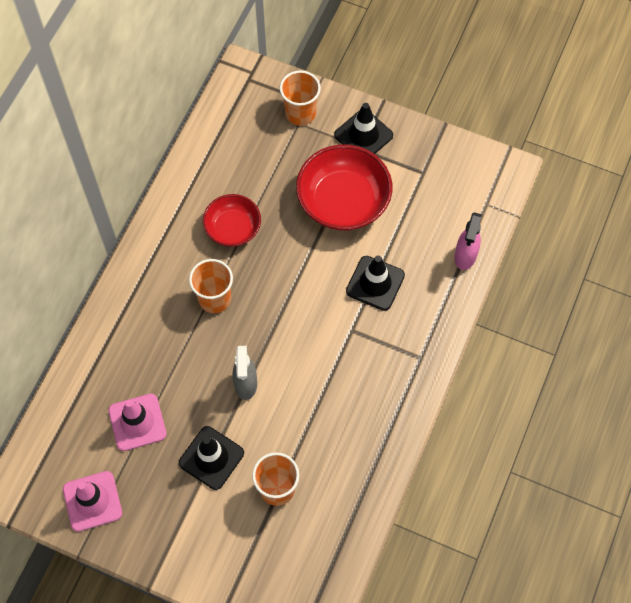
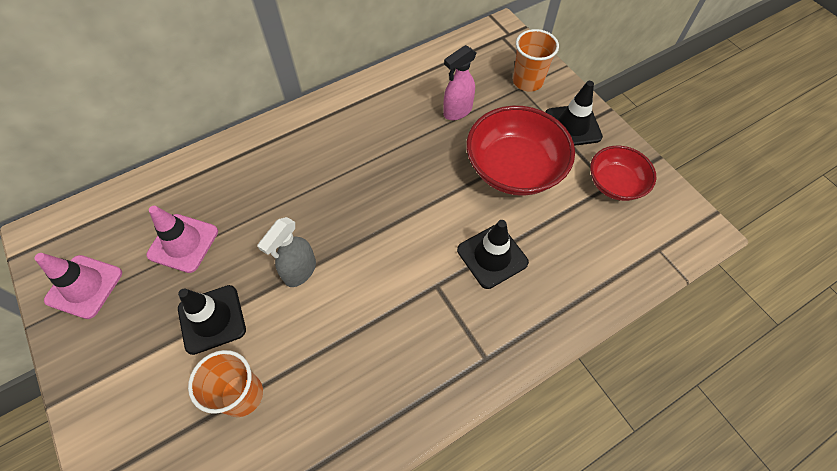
camera: 35 degrees right, 5 degrees down
orange cup [189,259,233,313] -> none
red bowl [203,194,261,247] -> red bowl moved to [590,146,656,201]
pink spray bottle [454,212,482,270] -> pink spray bottle moved to [443,45,476,120]

